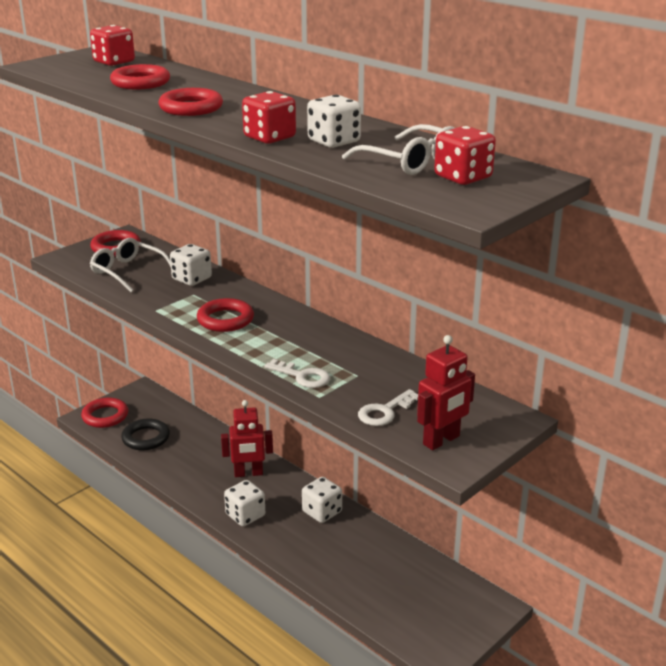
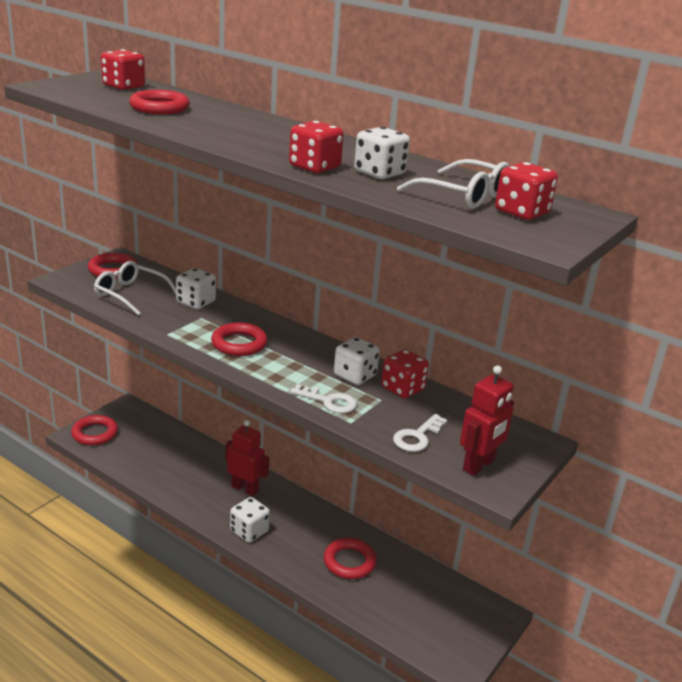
camera: 10 degrees left, 0 degrees up
black ring [121,419,170,451] -> none
red ring [159,88,223,116] -> red ring moved to [324,538,377,579]
red robot [221,400,273,477] -> red robot turned 135 degrees counterclockwise [226,420,269,496]
white dice [302,477,342,523] -> white dice moved to [334,337,380,385]
none -> red dice [381,349,429,399]

